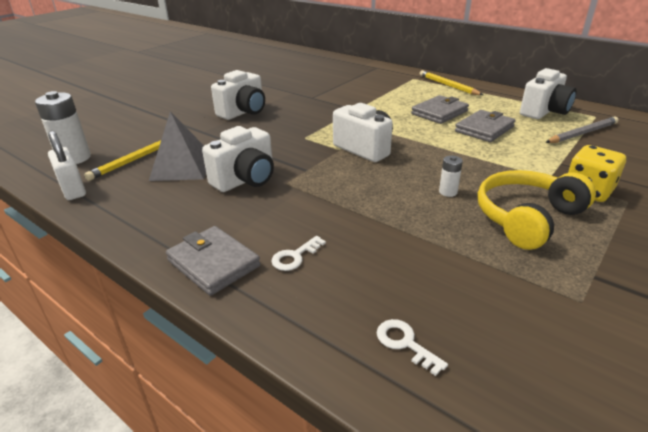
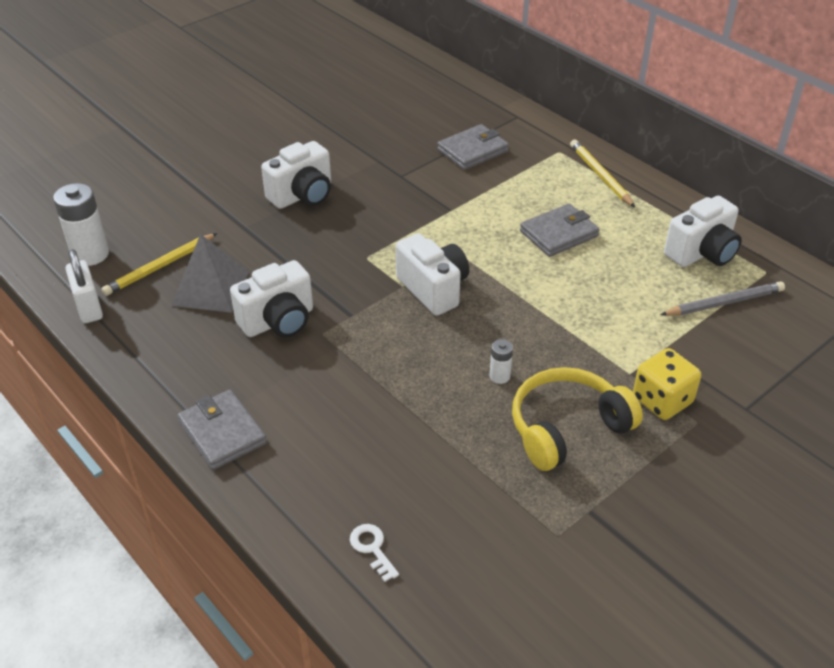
camera: 10 degrees right, 10 degrees up
white key [271,236,326,271] -> none
grey wallet [455,110,516,142] -> grey wallet moved to [437,124,509,170]

